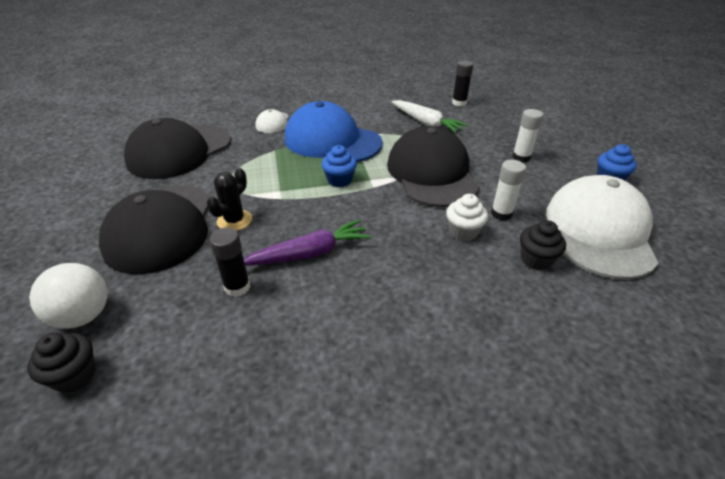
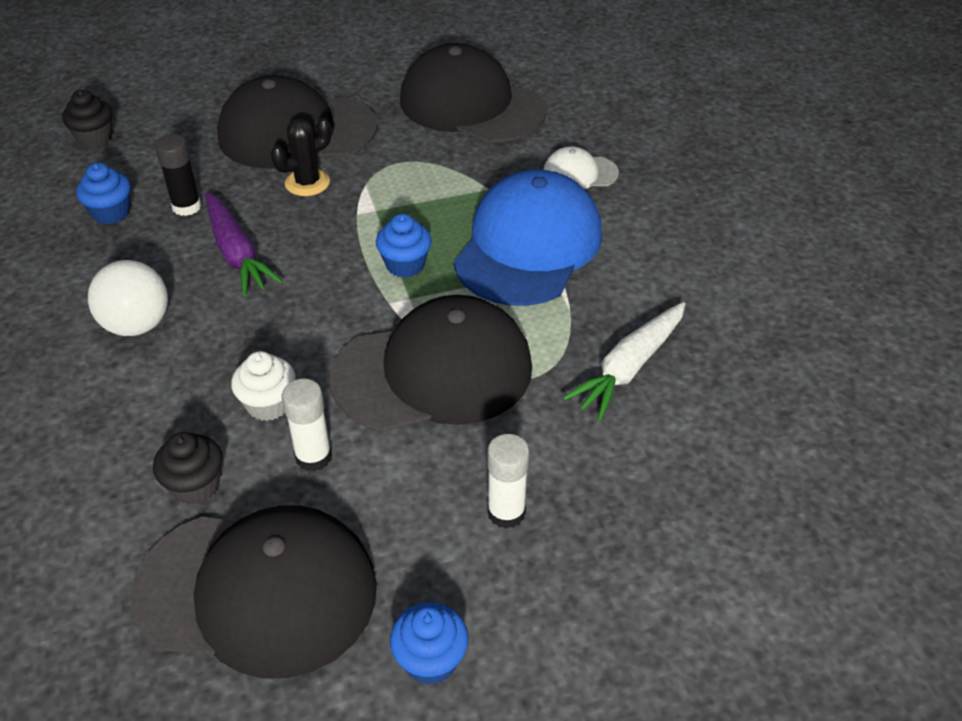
camera: 85 degrees right, 5 degrees up
white ball [29,263,107,329] -> white ball moved to [88,260,168,336]
black cactus [207,168,252,231] -> black cactus turned 60 degrees counterclockwise [271,118,331,196]
black glue stick [452,61,473,106] -> none
white cap [546,175,659,280] -> black cap [130,505,377,679]
none -> blue cupcake [76,163,131,224]

